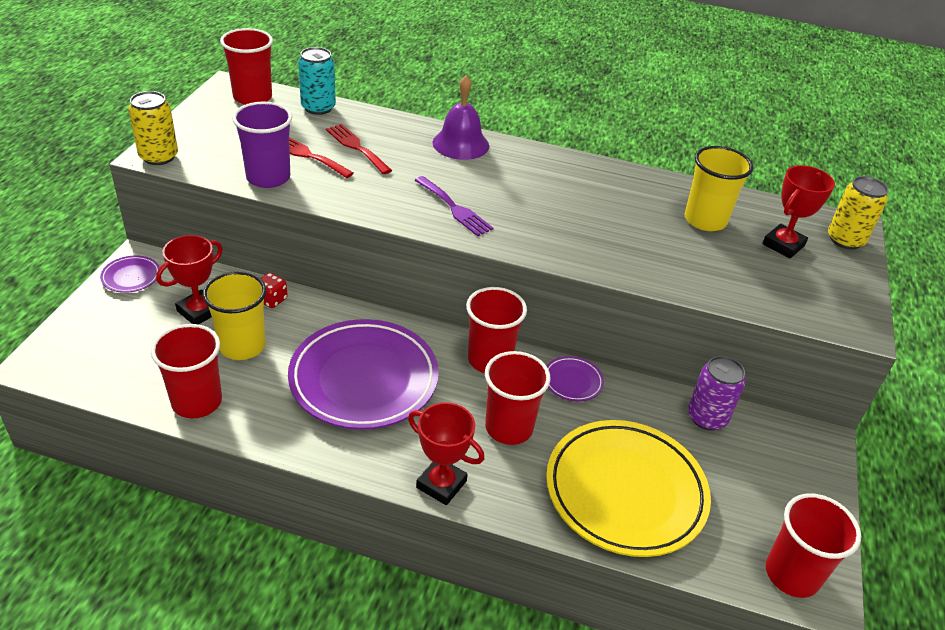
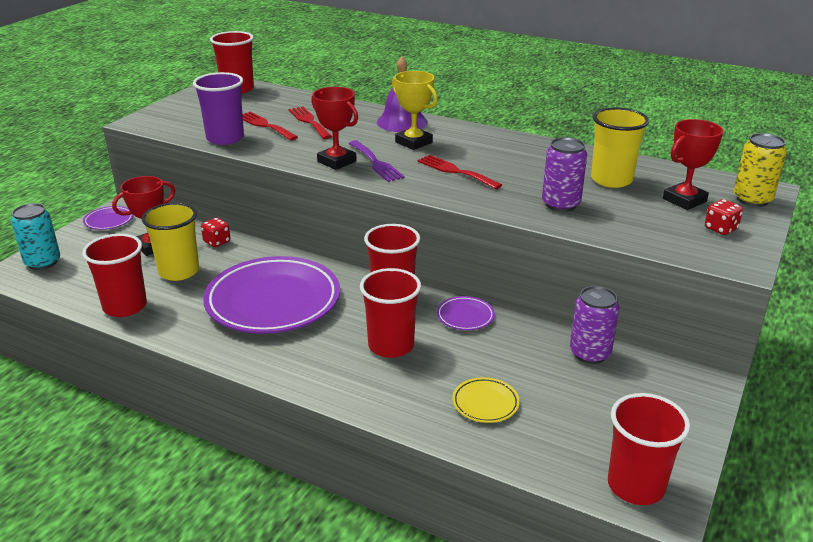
camera: 15 degrees right, 10 degrees down
yellow can [128,91,178,165] -> none
turquoise can [298,47,336,115] -> turquoise can moved to [11,203,60,270]
red trophy [408,402,484,505] -> red trophy moved to [311,87,358,170]
yellow plate [546,420,711,557] -> yellow plate [452,377,520,423], size x0.42
none -> yellow trophy [392,71,438,150]
none -> red fork [417,155,502,189]
none -> purple can [542,137,587,212]
none -> red dice [705,199,743,235]

